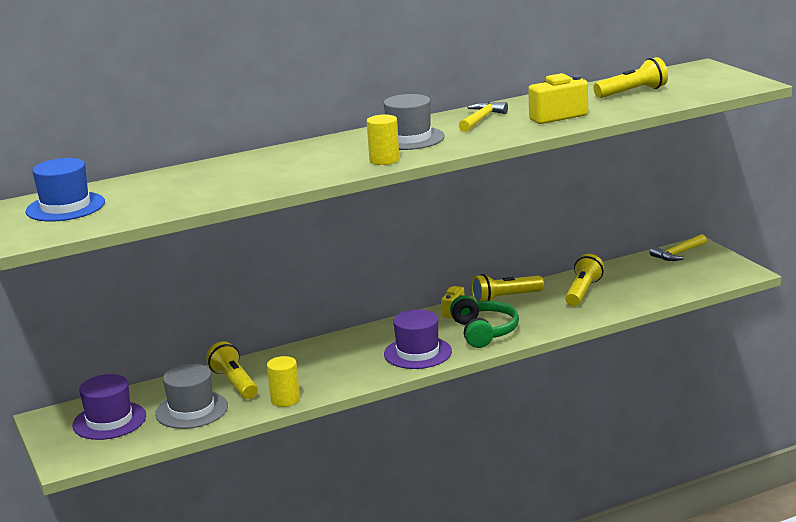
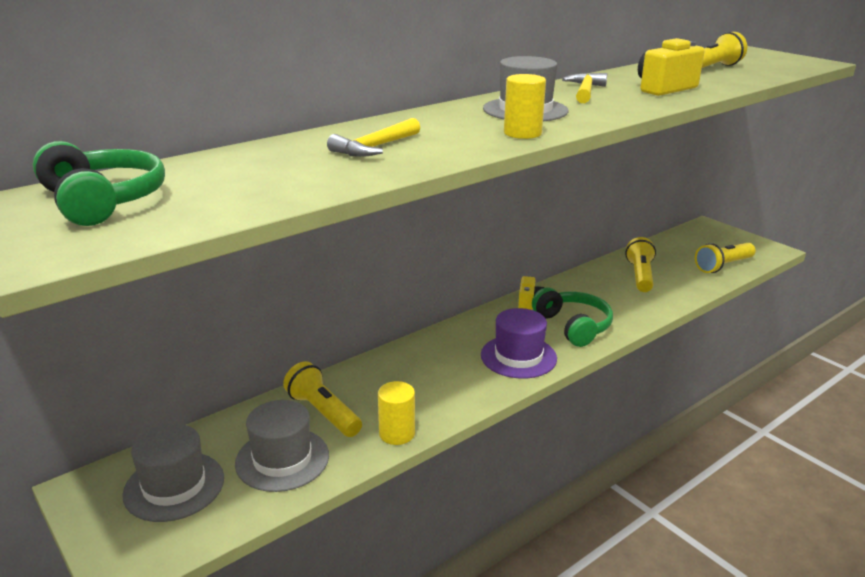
camera: 15 degrees left, 5 degrees up
blue hat [26,158,105,222] -> green headphones [33,141,165,226]
purple hat [72,374,146,440] -> grey hat [122,424,224,522]
yellow flashlight [471,274,544,301] -> yellow flashlight moved to [695,243,756,273]
yellow hammer [650,234,707,261] -> yellow hammer moved to [327,118,420,157]

